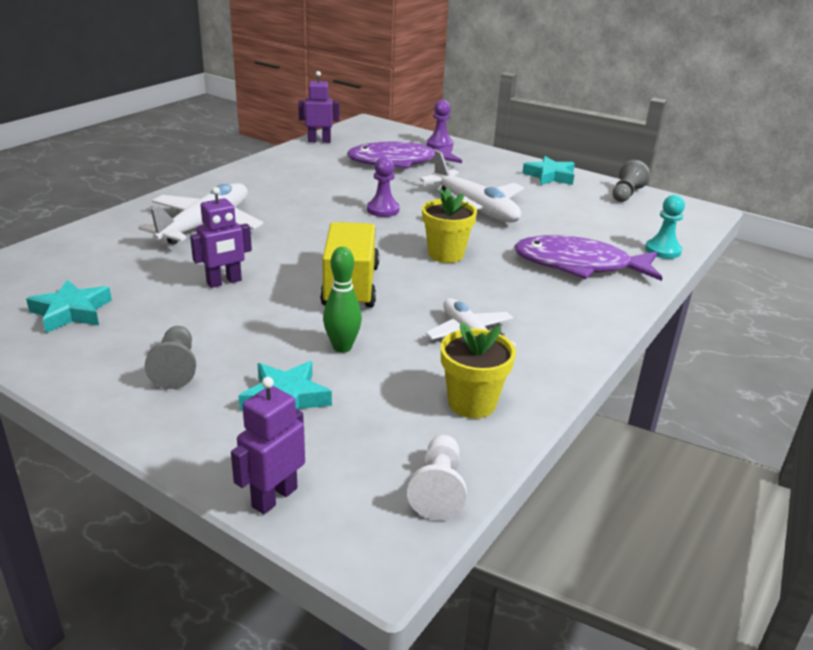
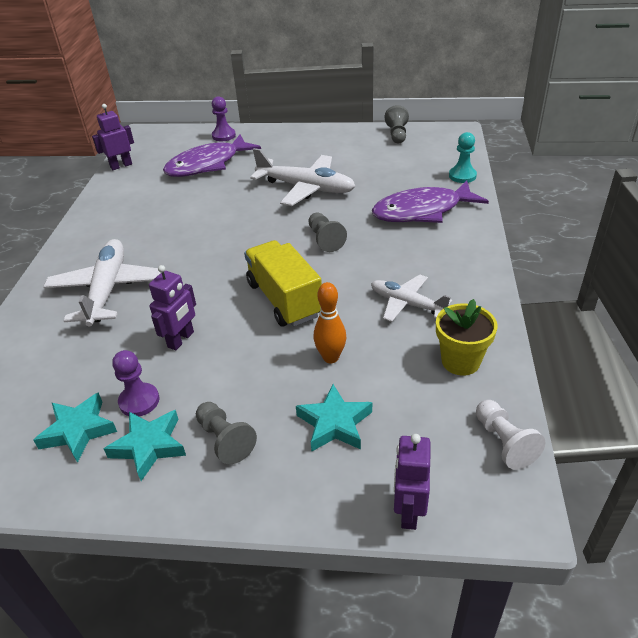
camera: 25 degrees left, 10 degrees up
green bowling pin [323,247,362,353] -> orange bowling pin [314,282,346,363]
purple pawn [367,157,400,217] -> purple pawn moved to [112,350,160,416]
yellow flower pot [422,187,477,263] -> grey pawn [309,213,347,252]
turquoise star [522,156,575,185] -> turquoise star moved to [104,410,186,481]

